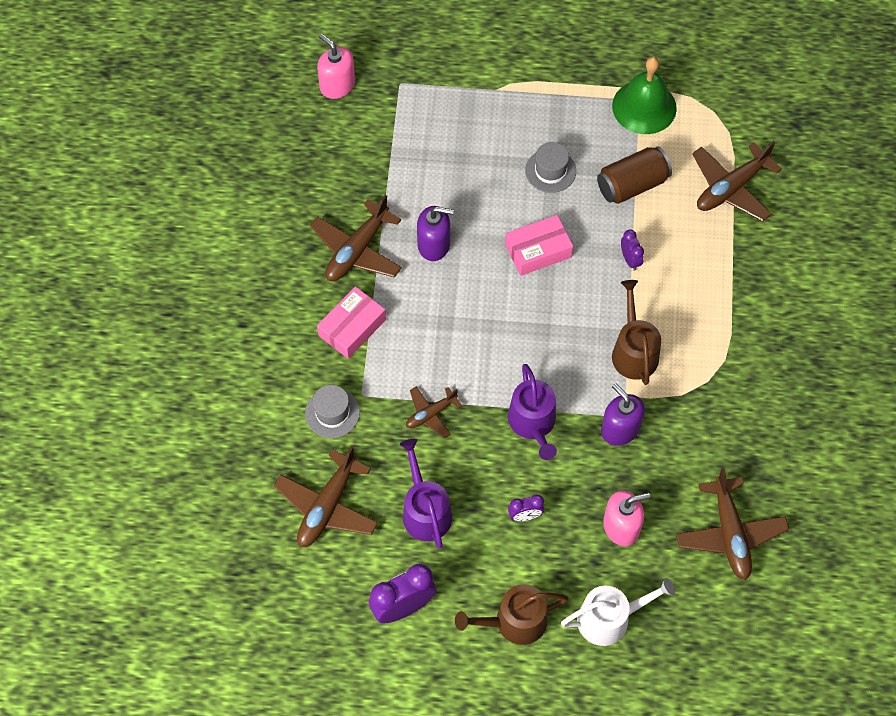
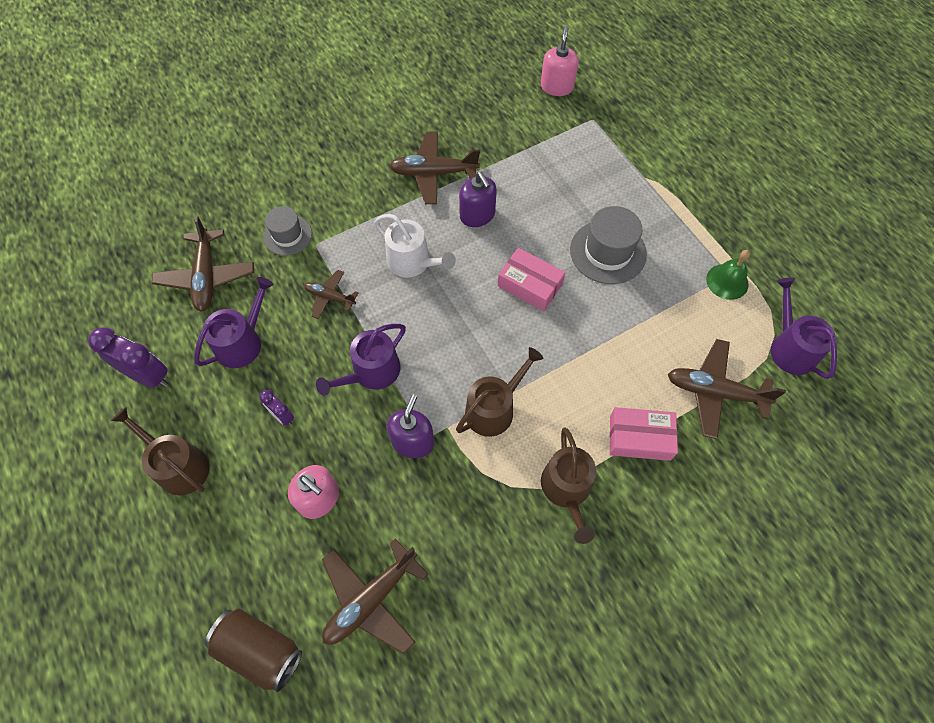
camera: 55 degrees right, 0 degrees up
brown plane [274,446,378,547] -> brown plane turned 90 degrees counterclockwise [152,216,254,312]
pink box [317,286,386,359] -> pink box moved to [610,407,678,461]
grey hat [525,142,576,193] -> grey hat [570,206,647,284], size x1.55
white watering can [561,578,675,646] -> white watering can moved to [375,214,456,278]
brown can [597,146,672,204] -> brown can moved to [205,609,302,692]
green bell [612,57,677,134] -> green bell [706,250,750,300], size x0.65
purple clock [621,229,644,271] -> none
none -> brown watering can [541,427,596,544]
none -> purple watering can [771,277,837,379]

